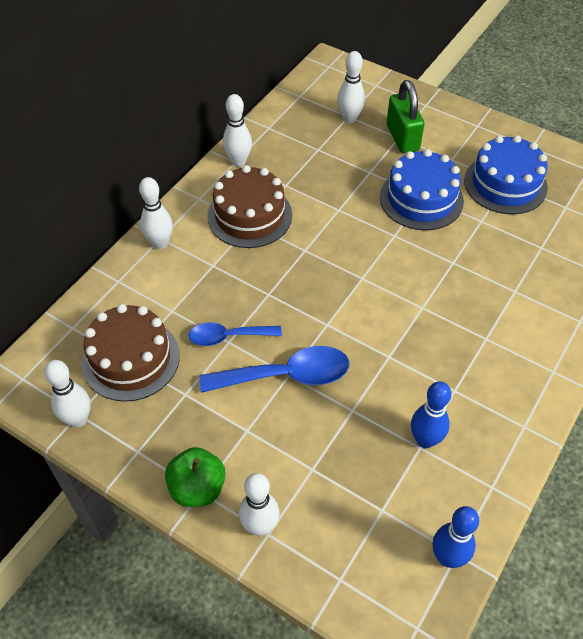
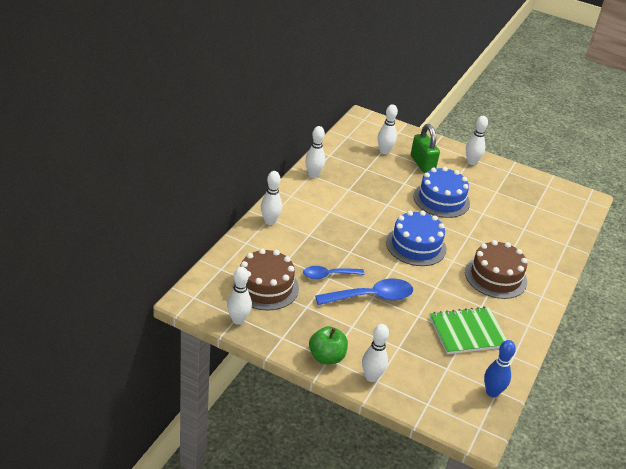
camera: 10 degrees left, 15 degrees down
brown cake [207,165,292,248] -> brown cake moved to [465,240,527,299]
blue bowling pin [411,381,451,448] -> green notebook [429,307,507,354]
blue cake [464,135,548,214] -> blue cake moved to [386,211,446,266]
none -> white bowling pin [466,116,488,165]

